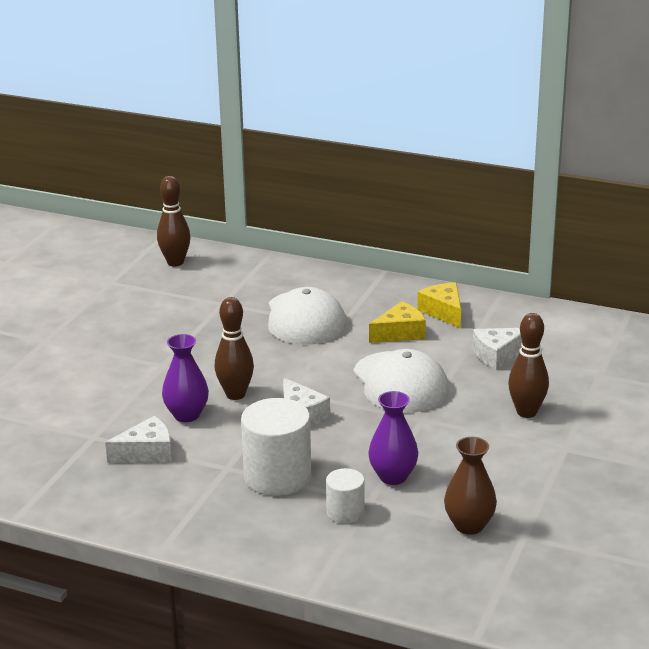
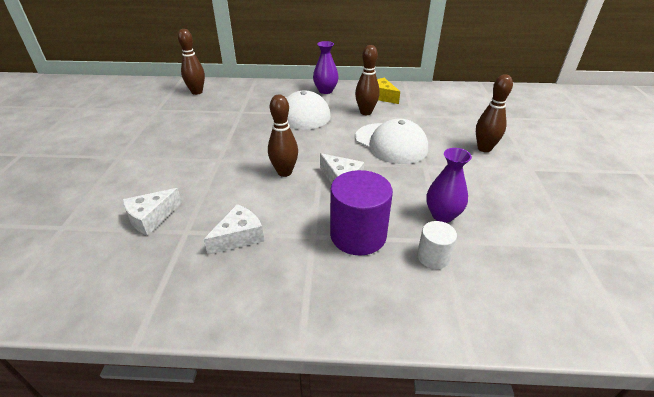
camera: 20 degrees left, 10 degrees up
purple vase [162,334,209,422] -> purple vase moved to [313,41,339,94]
white cylinder [241,398,312,496] -> purple cylinder [330,170,393,255]
yellow cheese [369,301,426,343] -> brown bowling pin [355,45,380,115]
brown vase [444,437,497,535] -> none
white cheese [473,328,522,370] -> white cheese moved to [123,188,182,236]

